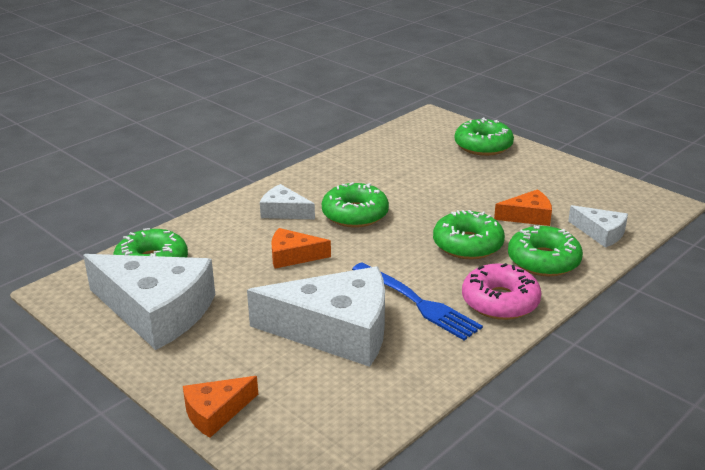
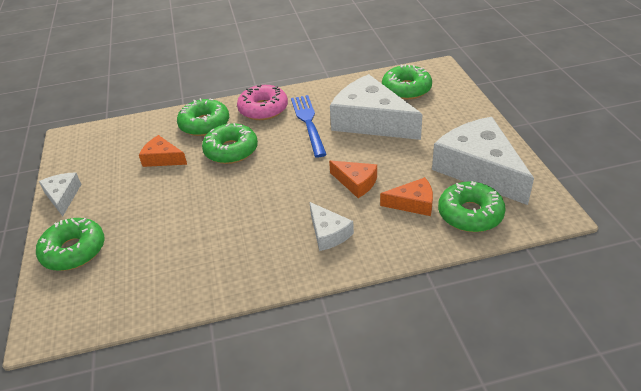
camera: 145 degrees left, 10 degrees up
orange cheese [183,376,258,438] -> orange cheese moved to [380,177,433,216]
green donut [322,182,389,228] -> green donut moved to [382,64,432,100]
white cheese [568,205,628,248] -> white cheese moved to [39,173,81,216]

